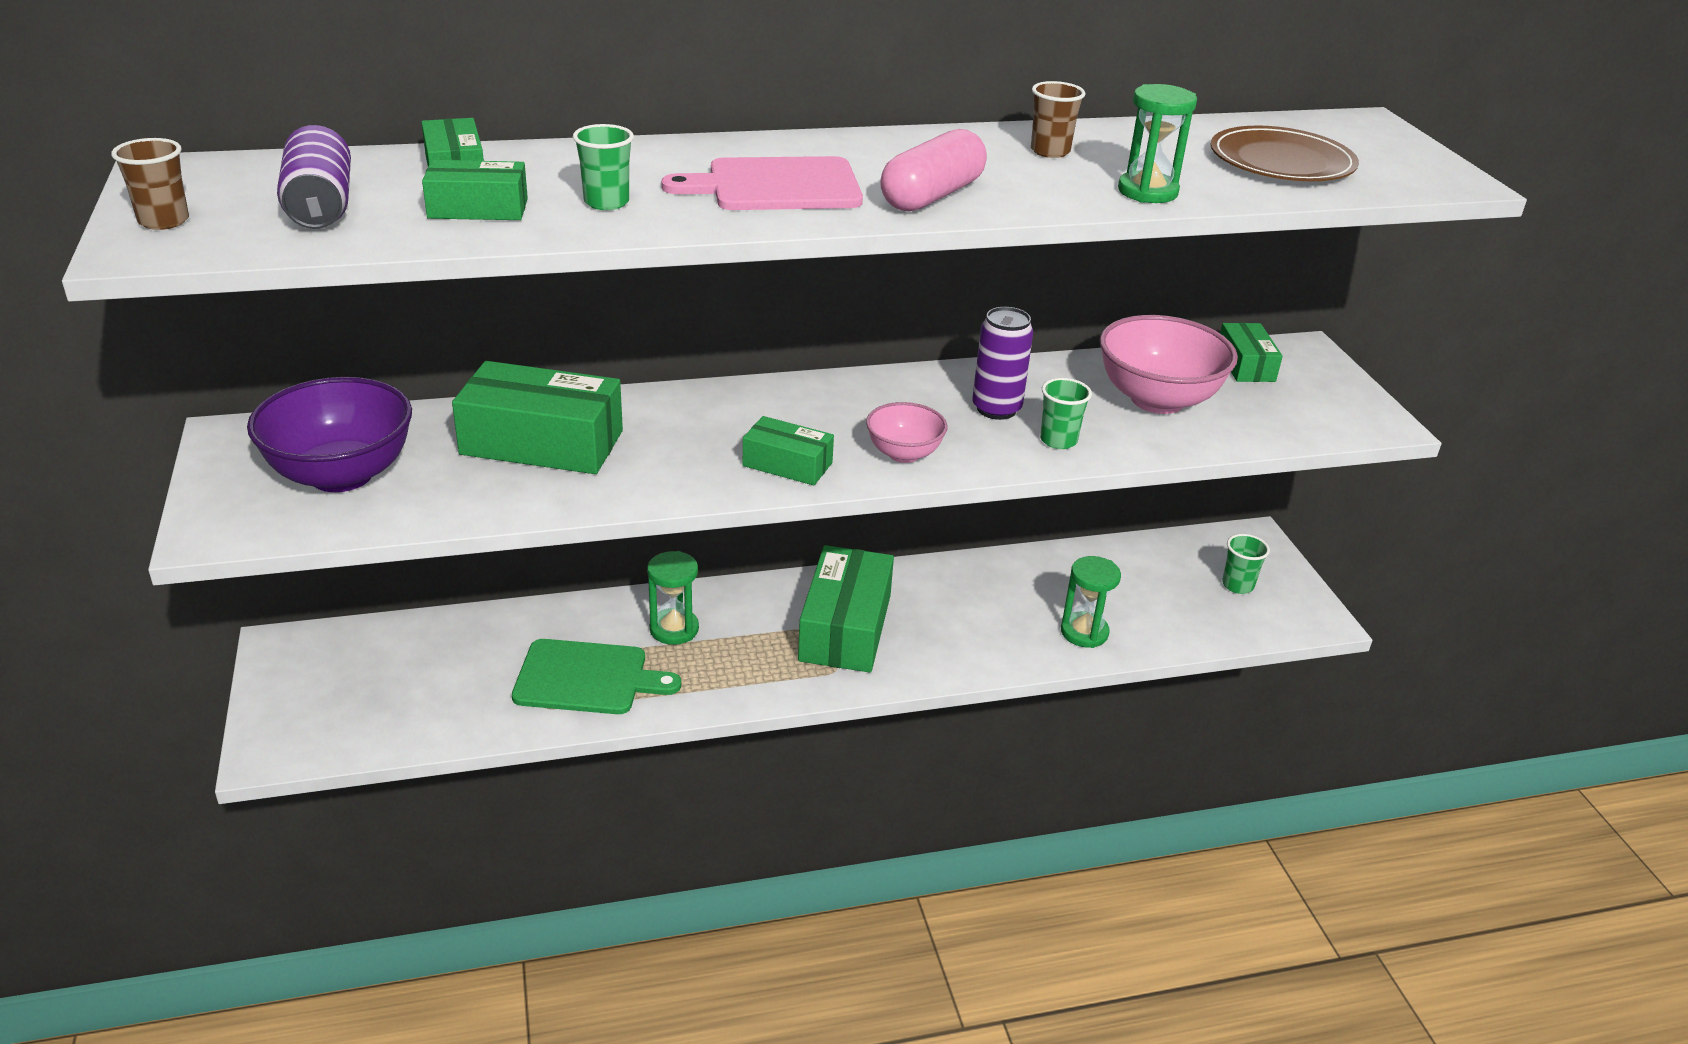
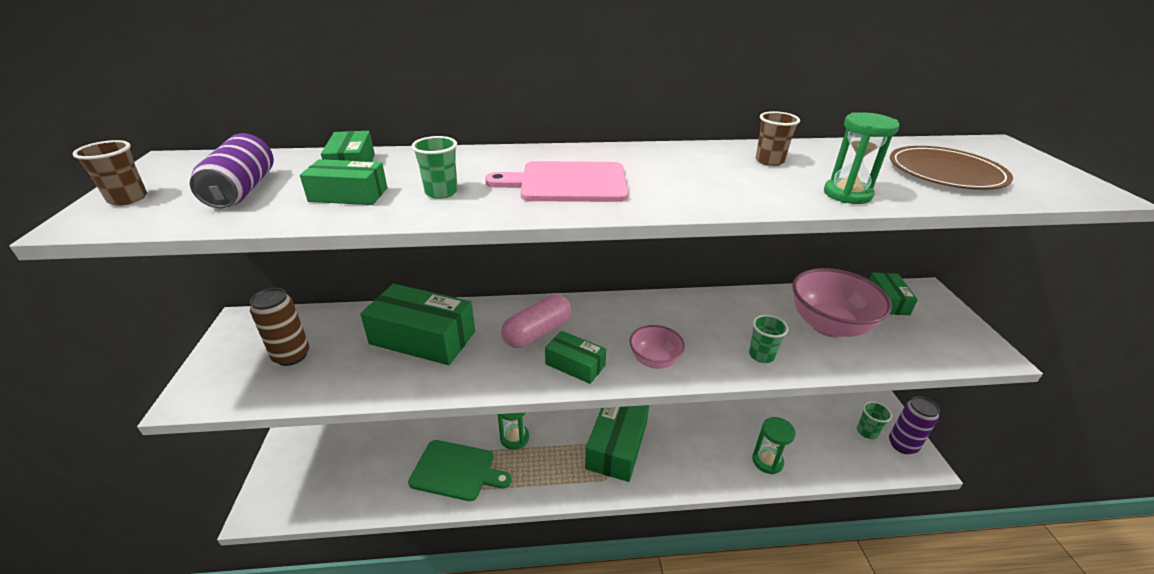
camera: 10 degrees right, 0 degrees up
purple bowl [247,377,412,492] -> brown can [250,288,309,366]
pink capsule [880,129,987,212] -> pink capsule moved to [501,294,571,348]
purple can [972,307,1033,420] -> purple can moved to [889,396,940,454]

